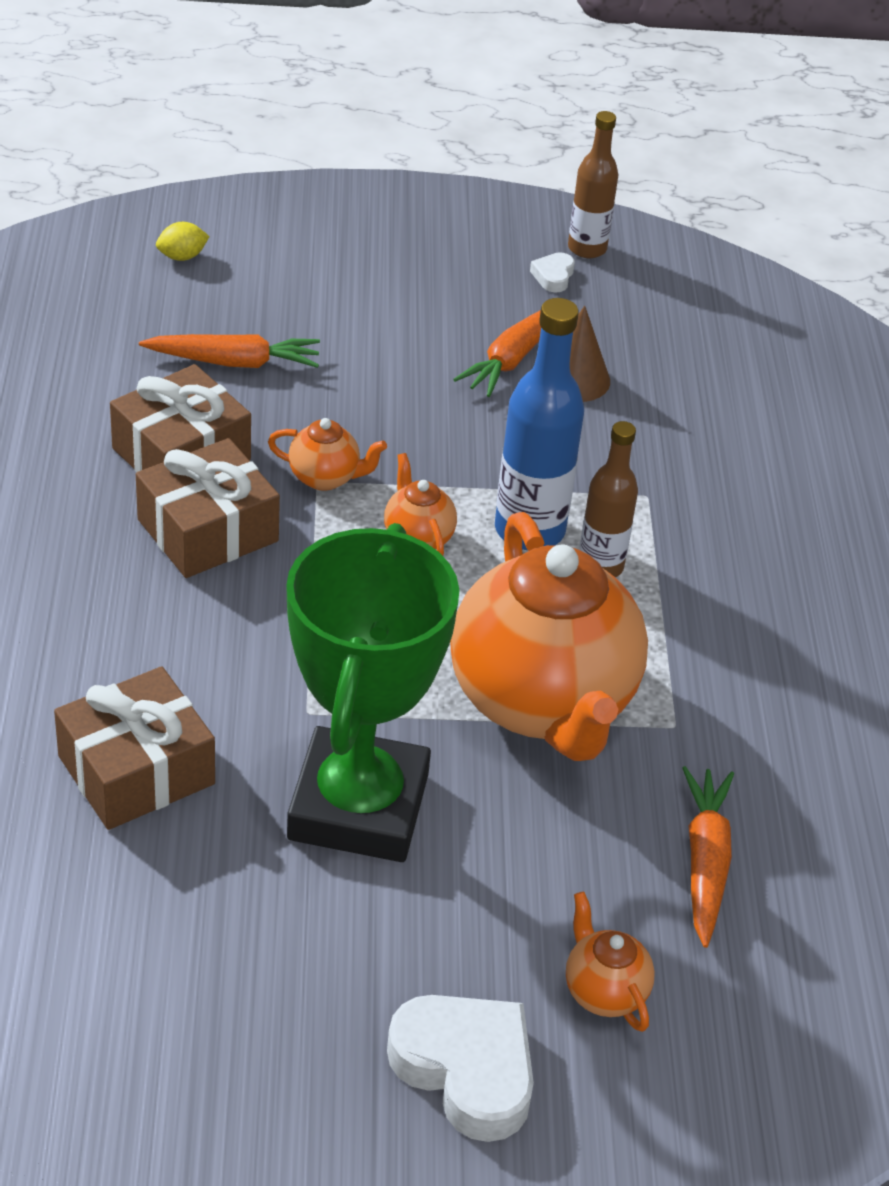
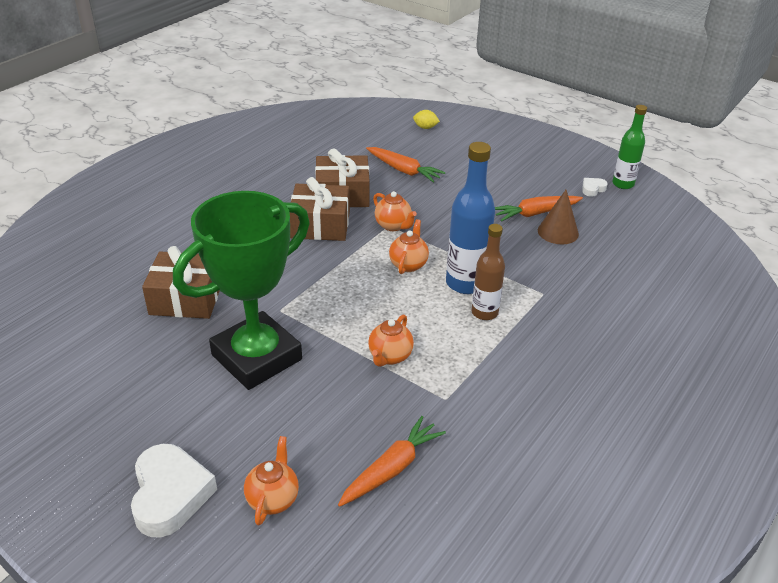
camera: 40 degrees right, 5 degrees down
orange teapot [450,512,648,761] -> orange teapot [368,314,414,367], size x0.40
brown bottle [568,111,618,258] -> green bottle [612,105,647,189]

